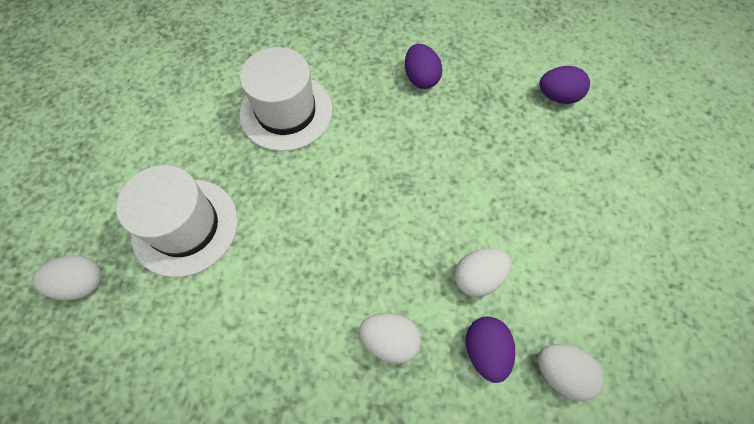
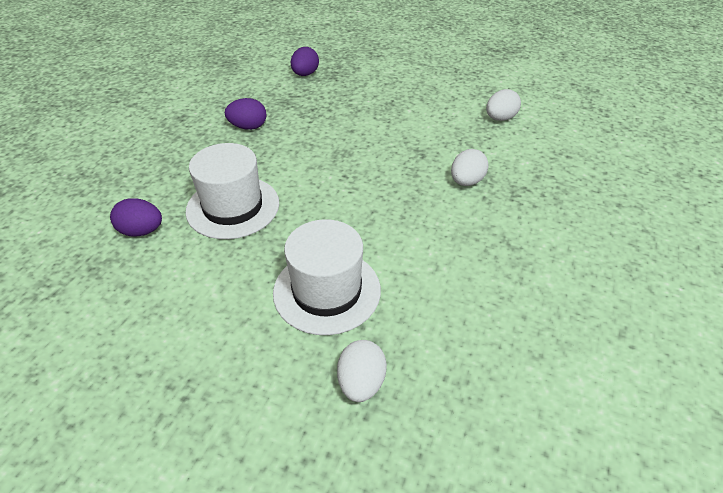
camera: 75 degrees left, 20 degrees down
white egg [454,248,511,297] -> none
purple egg [466,317,515,383] -> purple egg moved to [110,198,162,237]

